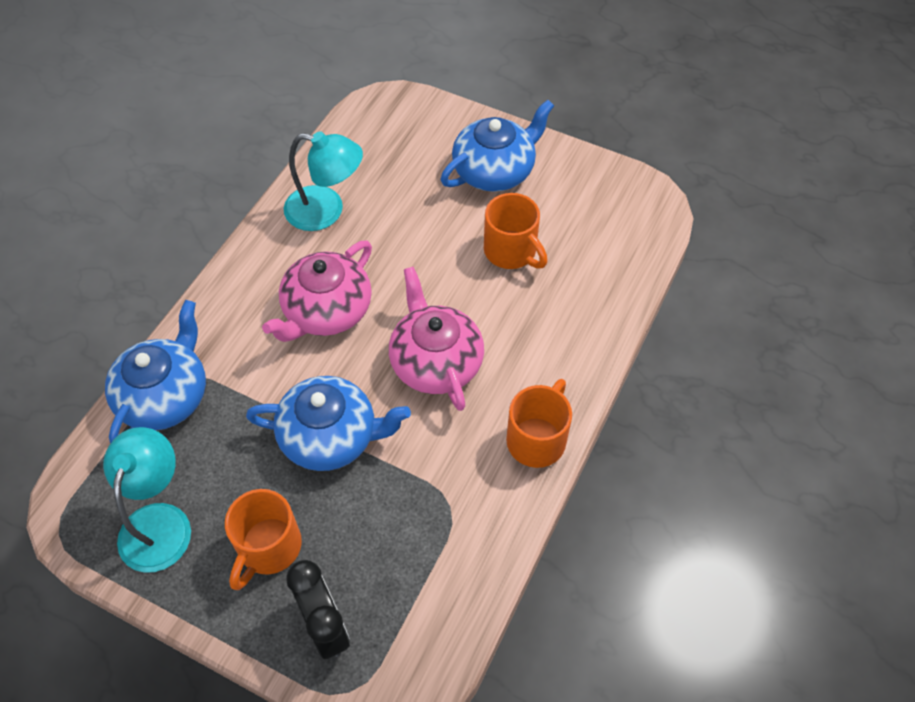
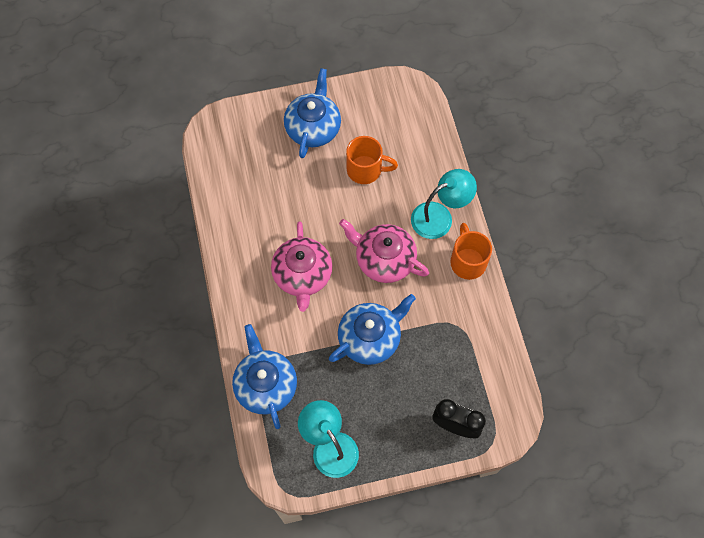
camera: 40 degrees left, 10 degrees up
orange mug [225,489,302,590] -> none
turquoise lamp [284,131,363,231] -> turquoise lamp moved to [411,169,477,239]

